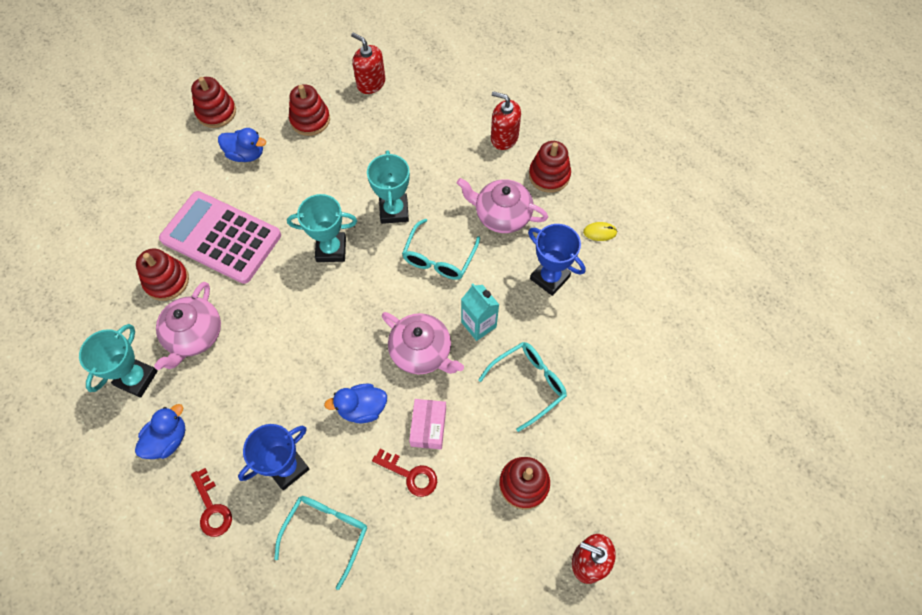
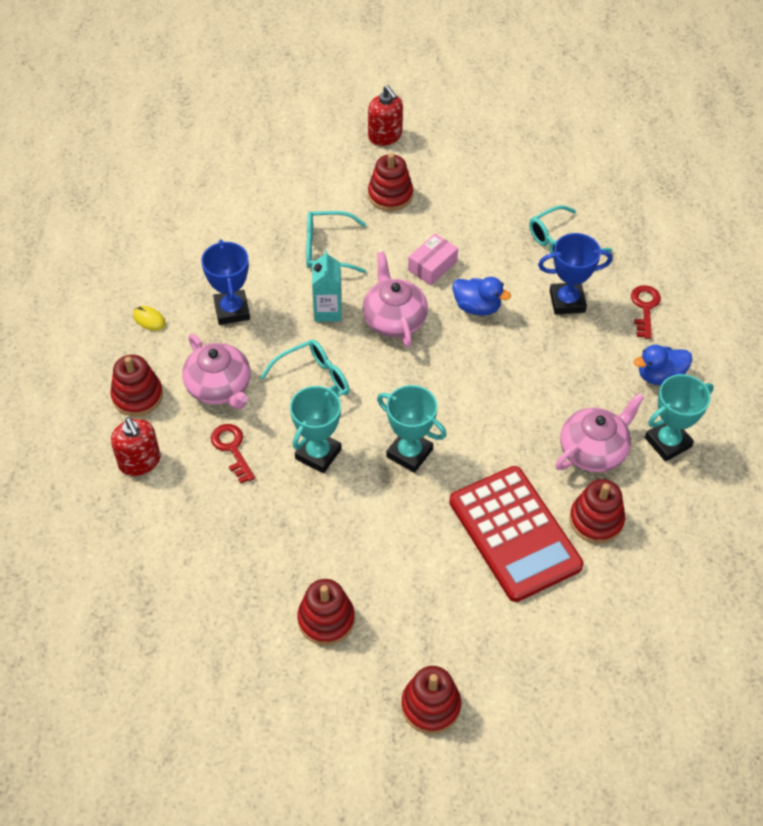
camera: 145 degrees left, 10 degrees down
pink calculator [159,191,281,284] -> red calculator [449,466,584,602]
blue duck [218,128,266,162] -> none
red soap dispenser [351,33,385,94] -> none
red key [372,449,437,497] -> red key moved to [211,424,255,484]

